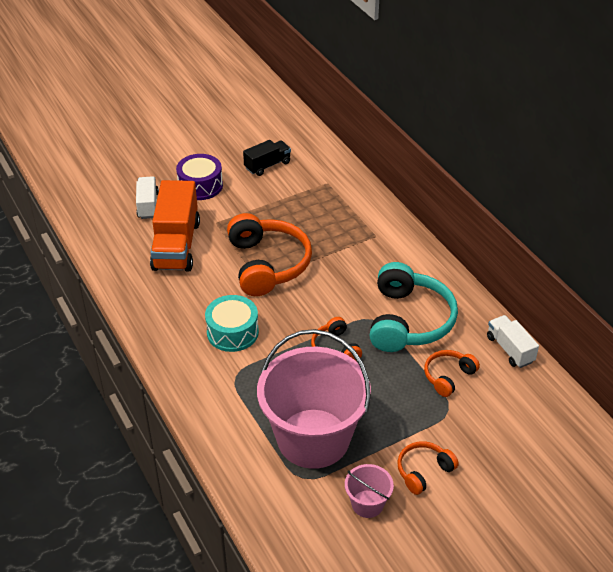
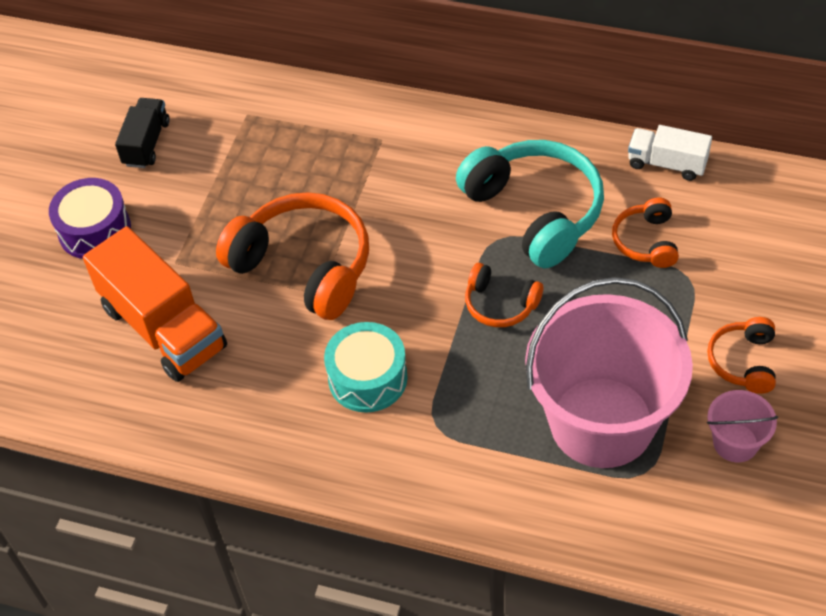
camera: 40 degrees left, 10 degrees up
white truck [136,176,159,219] -> none

